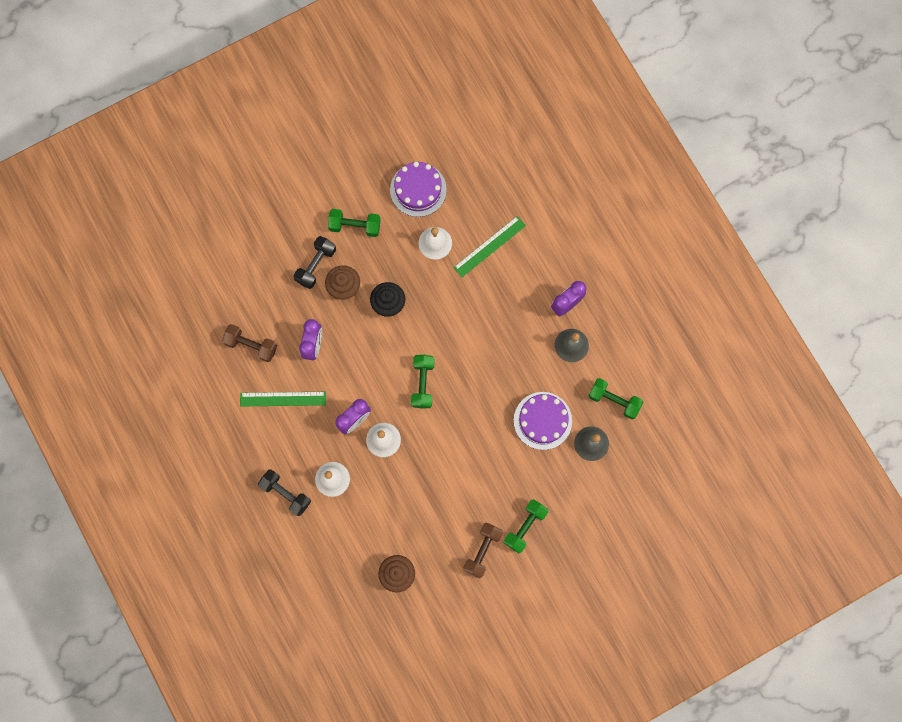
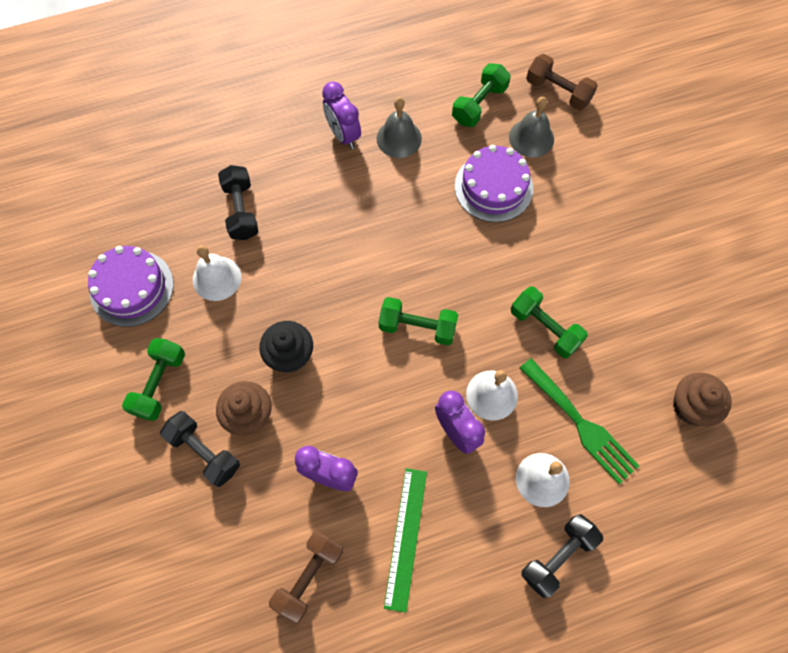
camera: 80 degrees left, 10 degrees down
green ruler [453,216,526,277] -> black dumbbell [218,165,259,240]
brown dumbbell [463,522,503,578] -> brown dumbbell moved to [526,54,598,110]
green dumbbell [504,499,549,553] -> green dumbbell moved to [511,287,588,358]
none -> green fork [519,358,639,484]

